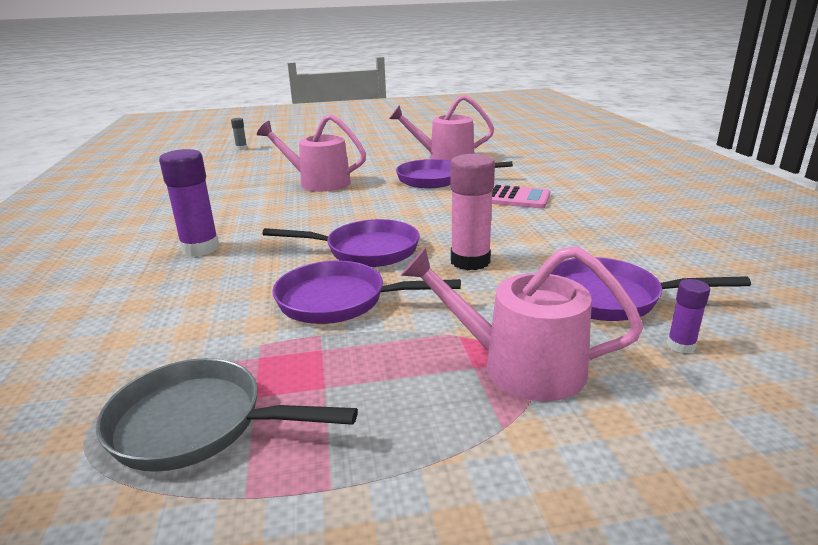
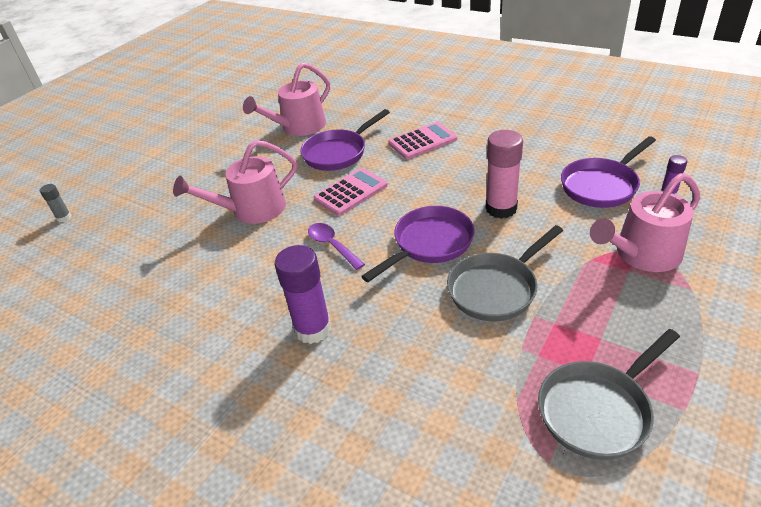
camera: 45 degrees left, 15 degrees up
purple pan [272,261,461,324] -> grey pan [447,225,563,321]
none -> purple spoon [308,223,365,270]
none -> pink calculator [314,168,388,216]

